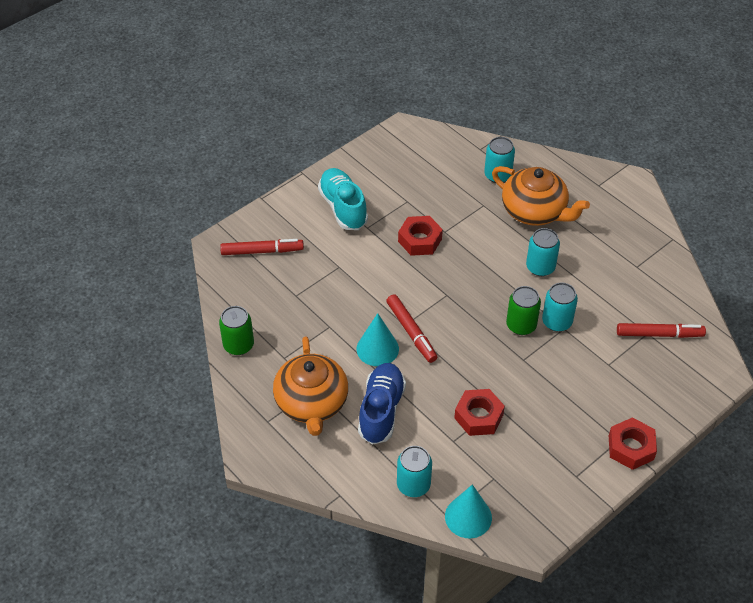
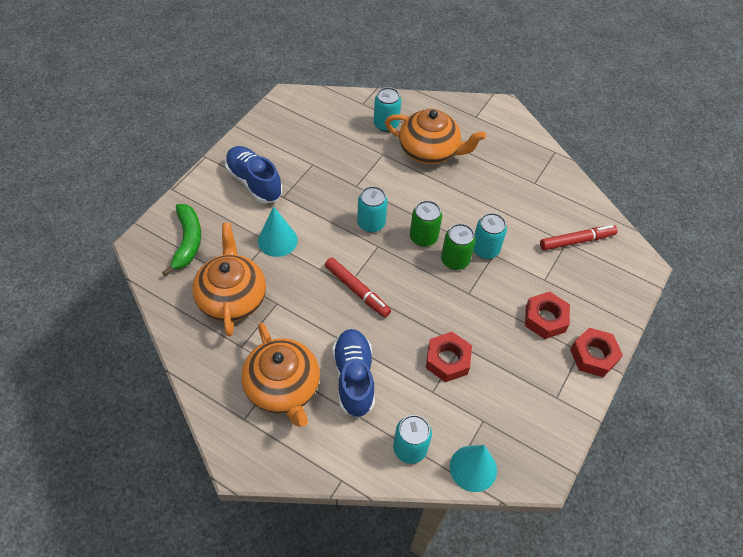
camera: 20 degrees left, 5 degrees up
green can [219,306,254,355] -> green can moved to [410,200,442,247]
red marker [220,239,304,255] -> green banana [162,204,201,276]
turquoise shoe [318,168,368,230] -> blue shoe [225,146,282,204]
turquoise cone [356,313,399,366] -> turquoise cone moved to [258,206,298,257]
red nut [398,216,443,256] -> red nut moved to [525,291,570,339]
turquoise can [526,228,560,276] -> turquoise can moved to [357,186,388,232]
none -> orange teapot [192,223,266,337]

